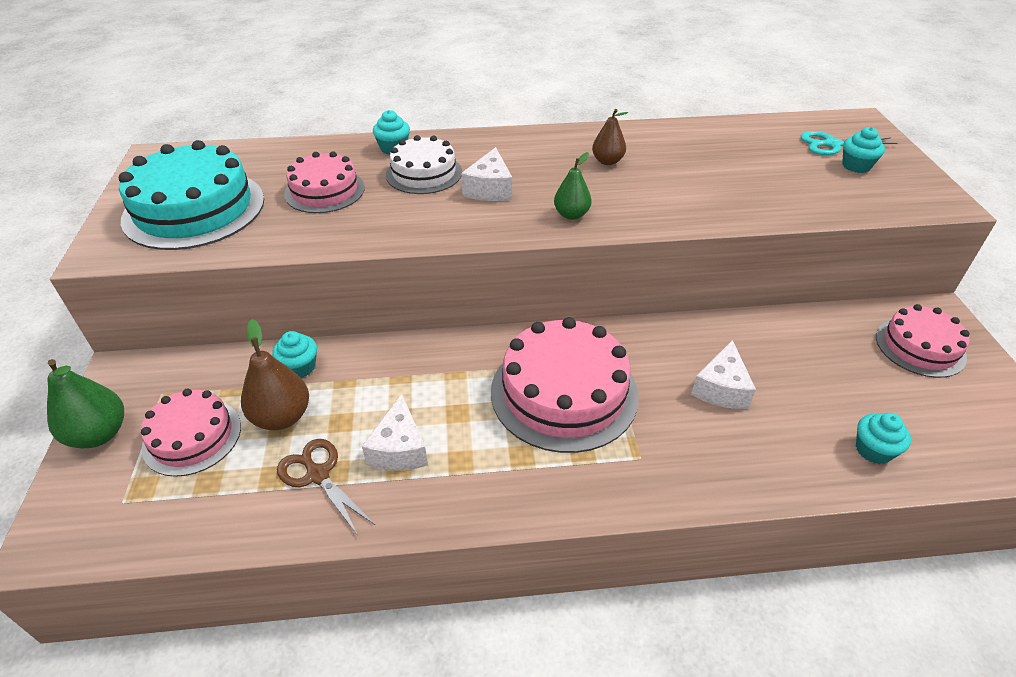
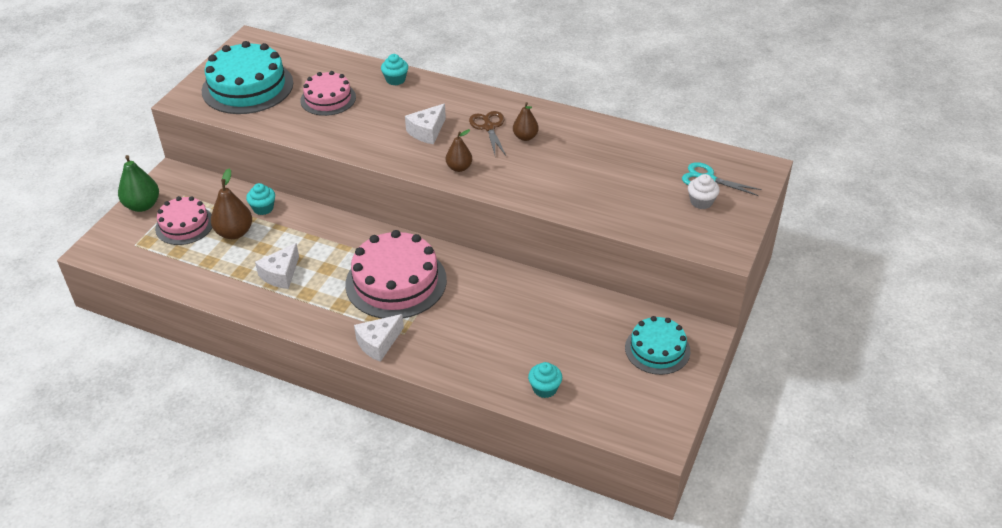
camera: 30 degrees right, 0 degrees up
brown scissors [277,439,375,536] -> brown scissors moved to [469,111,506,156]
white cake [386,135,462,194] -> none
green pear [554,152,592,220] -> brown pear [446,129,472,172]
white cheese [691,340,756,409] -> white cheese moved to [354,314,404,362]
turquoise cupcake [842,127,885,173] -> white cupcake [688,174,720,209]
pink cake [876,304,970,378] -> turquoise cake [625,316,690,375]

